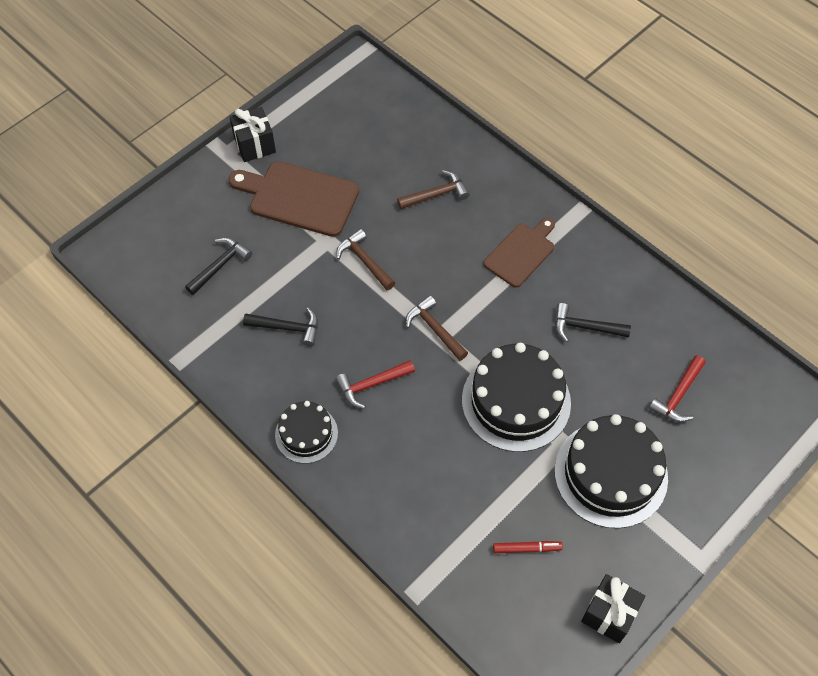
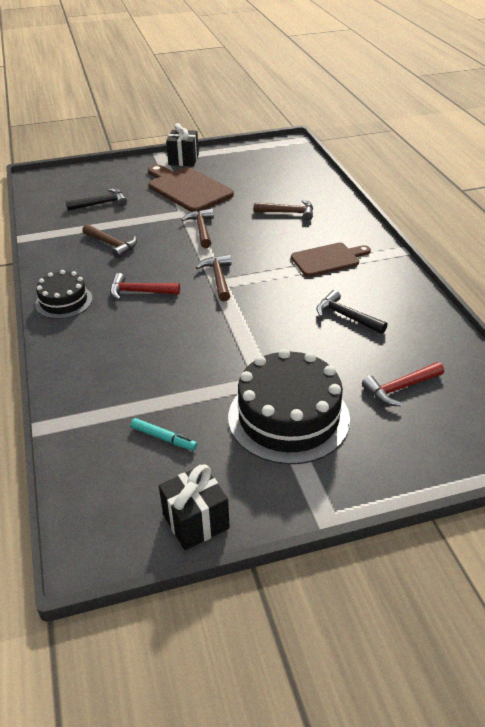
camera: 30 degrees right, 20 degrees down
black hammer [243,307,318,347] -> brown hammer [82,224,137,258]
black cake [462,343,571,452] -> none
red marker [493,541,563,553] -> turquoise marker [131,418,197,451]

